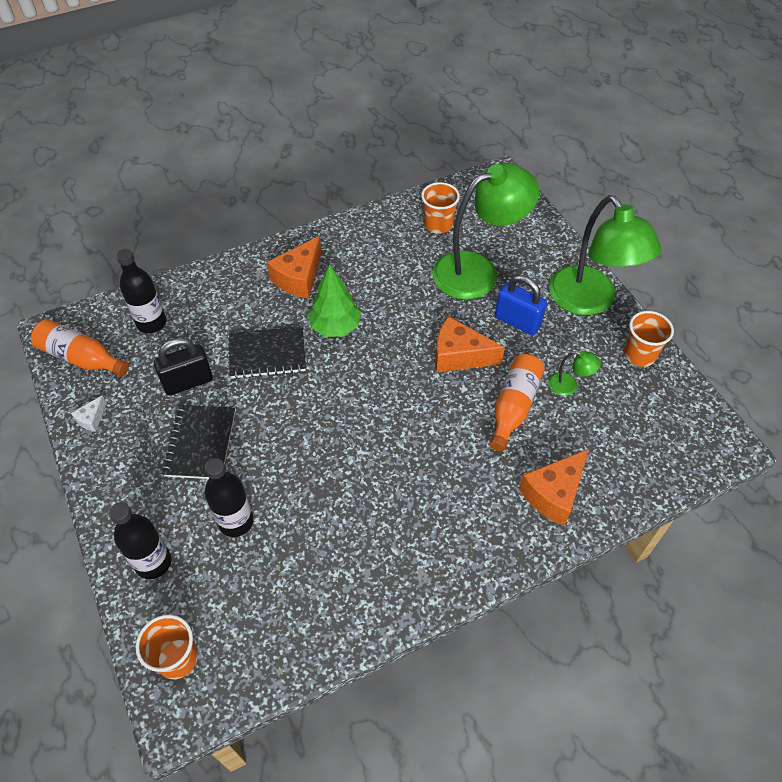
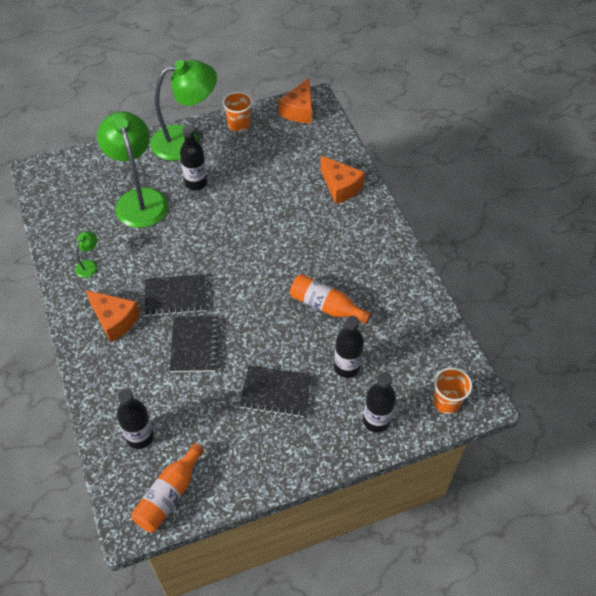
camera: 85 degrees left, 0 degrees up
white cheese [71,396,106,432] -> none
black padlock [154,338,213,396] -> none
green tree [308,264,361,337] -> black notebook [145,274,207,317]
orange cup [421,182,460,234] -> none
orange cheese [435,316,505,373] -> orange cheese moved to [278,78,312,123]
orange bottle [489,354,545,451] -> orange bottle moved to [290,274,371,324]
blue padlock [495,275,547,335] -> black bottle [180,125,207,191]
green lamp [548,351,601,396] -> green lamp moved to [75,231,97,278]

